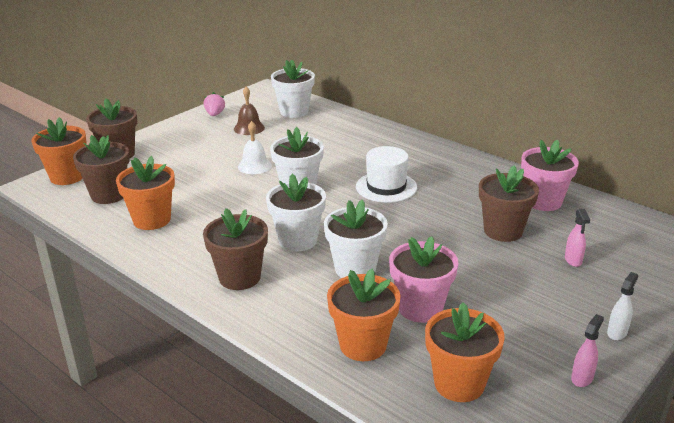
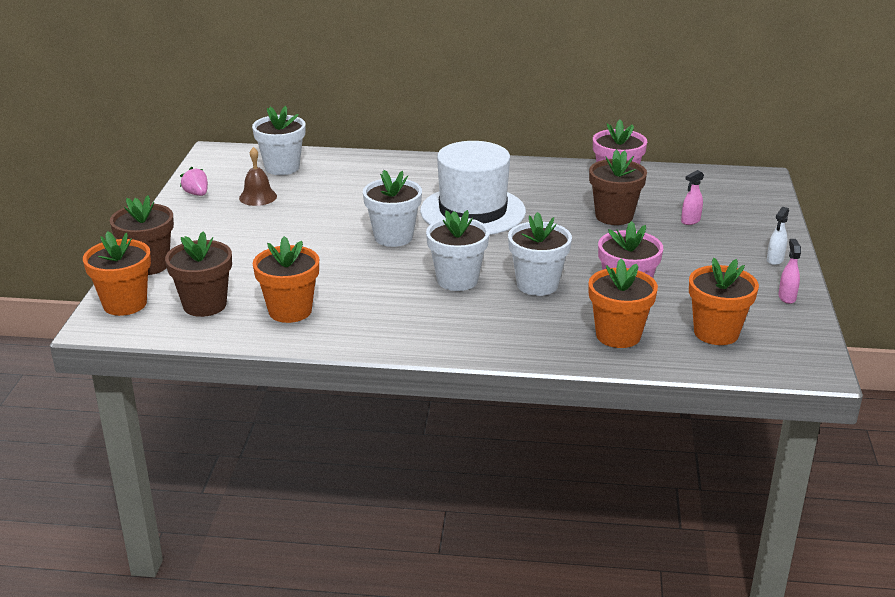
camera: 35 degrees left, 0 degrees up
brown flower pot [203,208,268,290] -> none
white bell [238,121,272,174] -> none
white hat [356,146,417,203] -> white hat [420,141,526,235], size x1.60
pink spray bottle [565,209,590,267] -> pink spray bottle turned 90 degrees clockwise [681,170,704,225]
white spray bottle [607,272,638,340] -> white spray bottle turned 150 degrees counterclockwise [767,207,789,265]

